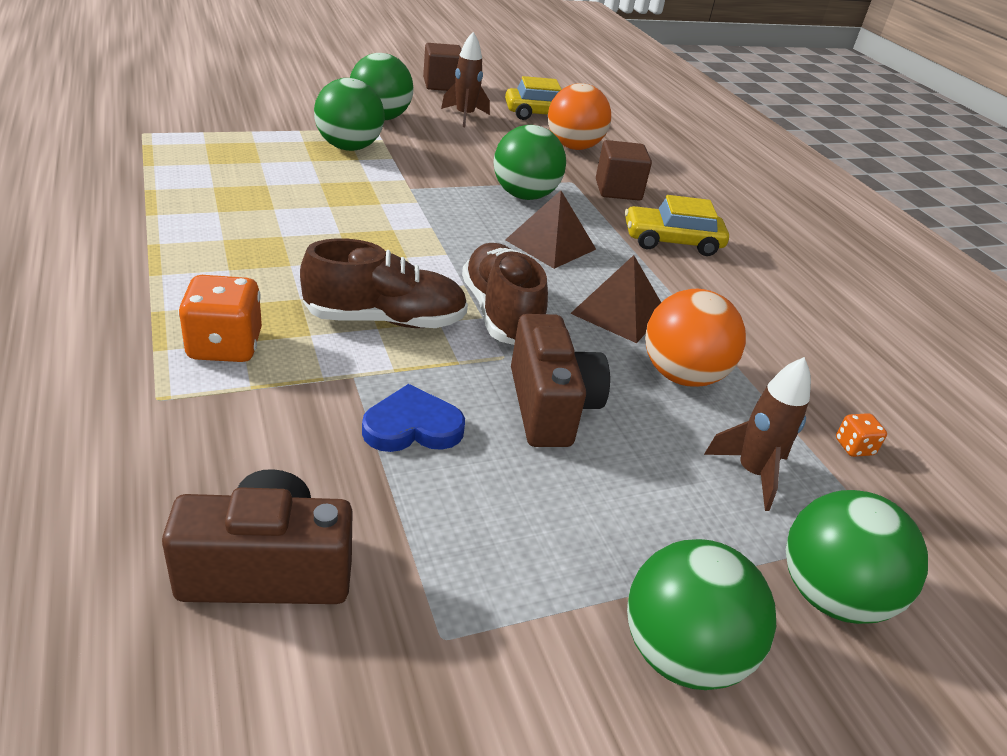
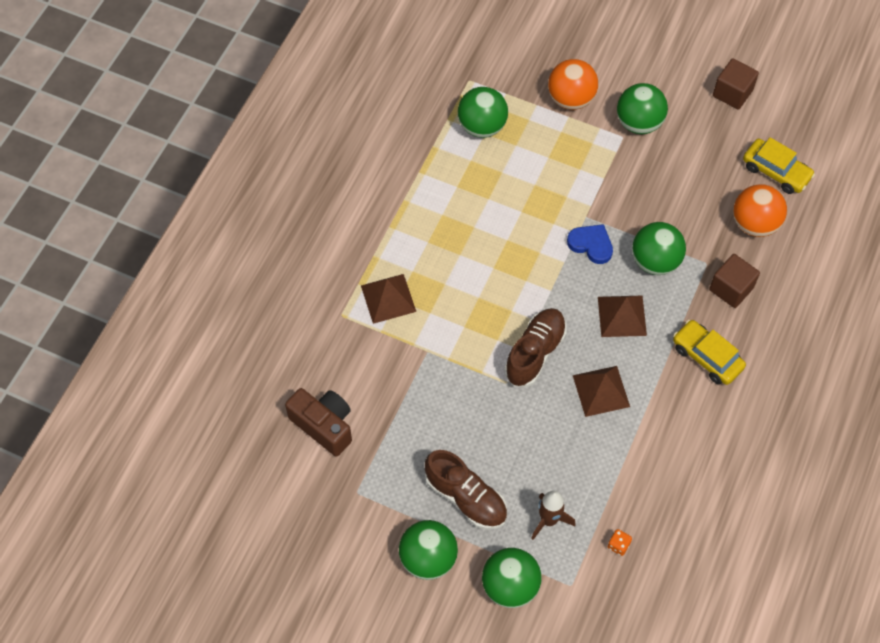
camera: 50 degrees right, 25 degrees up
orange dice [178,275,262,362] -> brown pyramid [361,274,416,324]
brown shoe [300,238,468,328] -> brown shoe moved to [425,450,507,530]
green ball [314,78,385,151] -> green ball moved to [458,87,508,138]
blue heart [362,384,465,452] -> blue heart moved to [567,224,613,264]
brown rocket [441,32,490,127] -> none
brown camera [511,314,610,447] -> none
orange ball [645,289,746,387] -> orange ball moved to [548,59,598,110]

